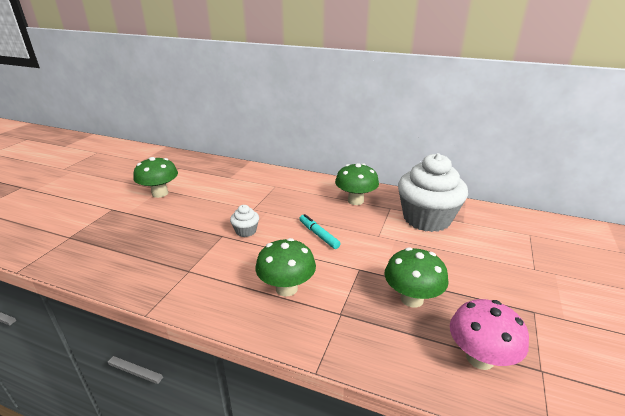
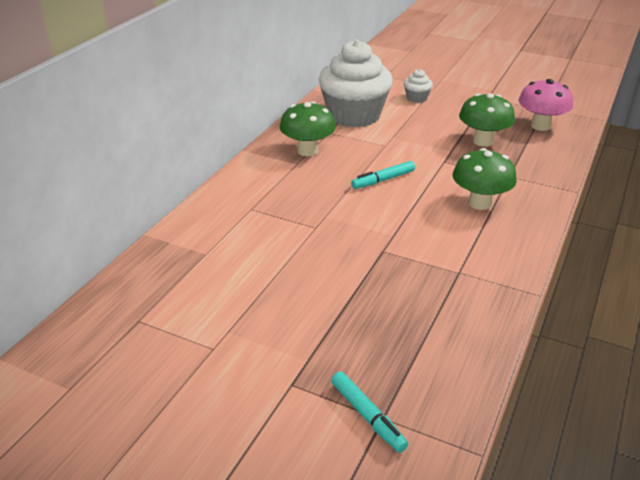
camera: 85 degrees left, 5 degrees up
green mushroom [133,157,178,198] -> none
white cupcake [230,205,259,237] -> white cupcake moved to [404,69,433,103]
none -> turquoise marker [331,371,408,453]

